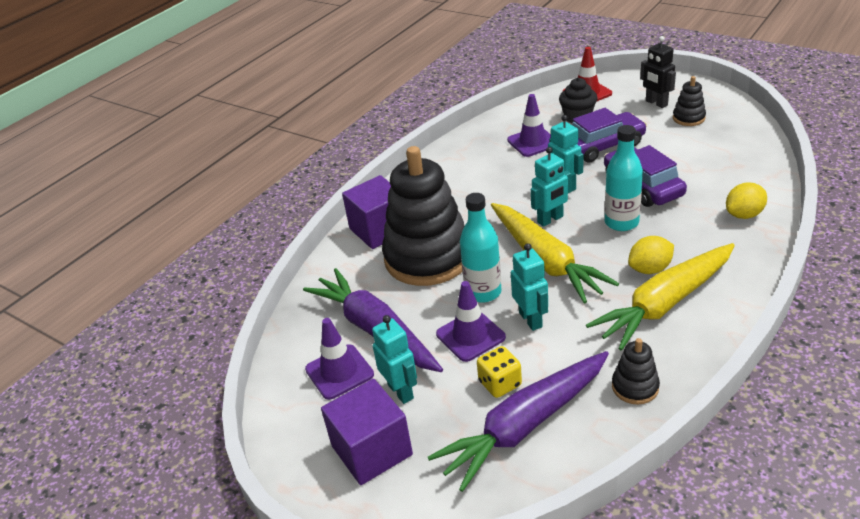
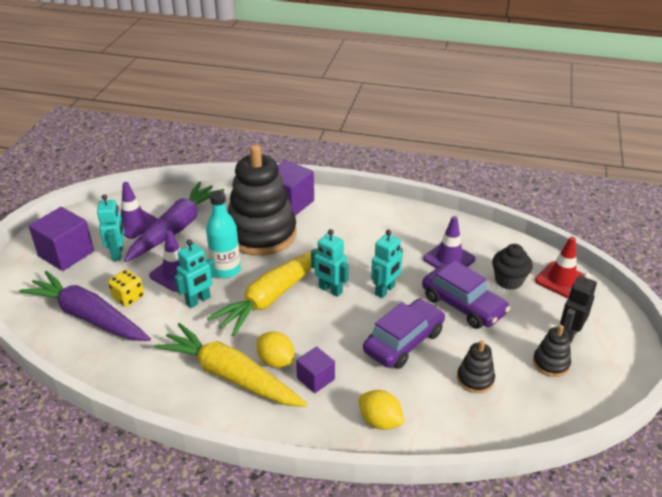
camera: 65 degrees right, 0 degrees up
turquoise robot [372,315,417,404] -> turquoise robot turned 45 degrees counterclockwise [97,194,124,261]
turquoise bottle [605,125,643,231] -> none
black stacking toy [612,338,660,405] -> black stacking toy moved to [457,340,495,393]
none -> purple cube [296,346,335,393]

